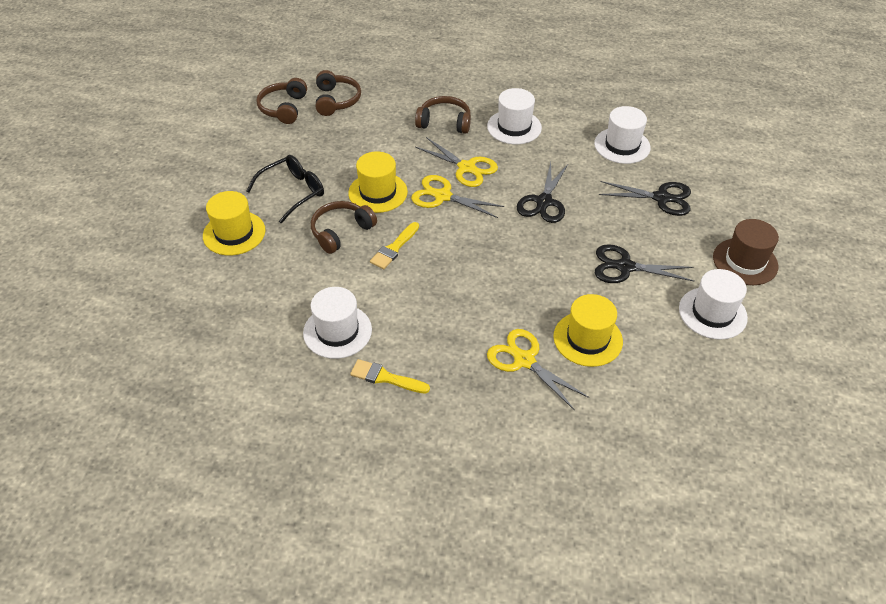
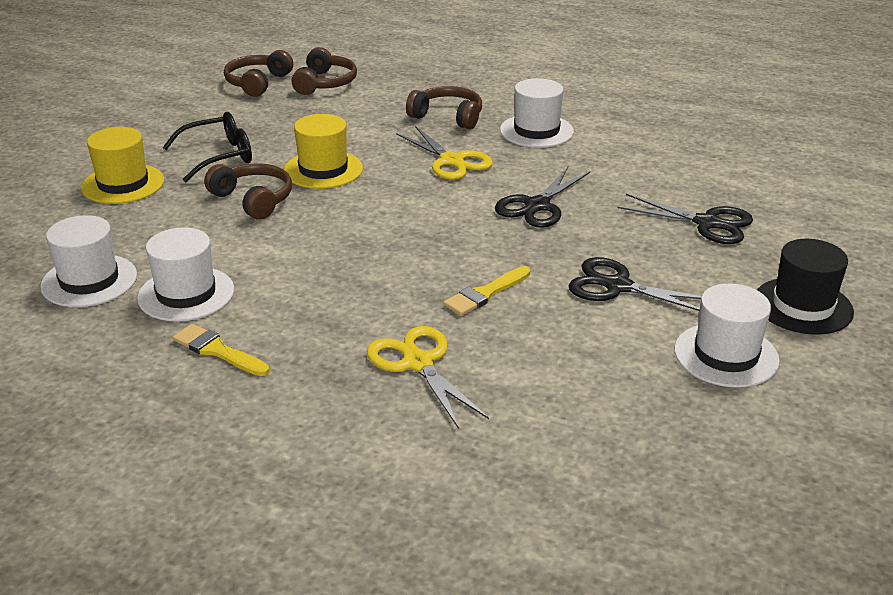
camera: 15 degrees right, 15 degrees down
brown headphones [311,201,377,254] -> brown headphones turned 75 degrees clockwise [204,163,292,220]
yellow brush [370,222,419,269] -> yellow brush moved to [444,266,530,316]
yellow scissors [411,175,505,218] -> none
yellow hat [553,294,623,367] -> none
white hat [594,106,651,164] -> white hat moved to [40,215,137,307]
brown hat [713,219,779,285] -> black hat [757,239,854,335]

